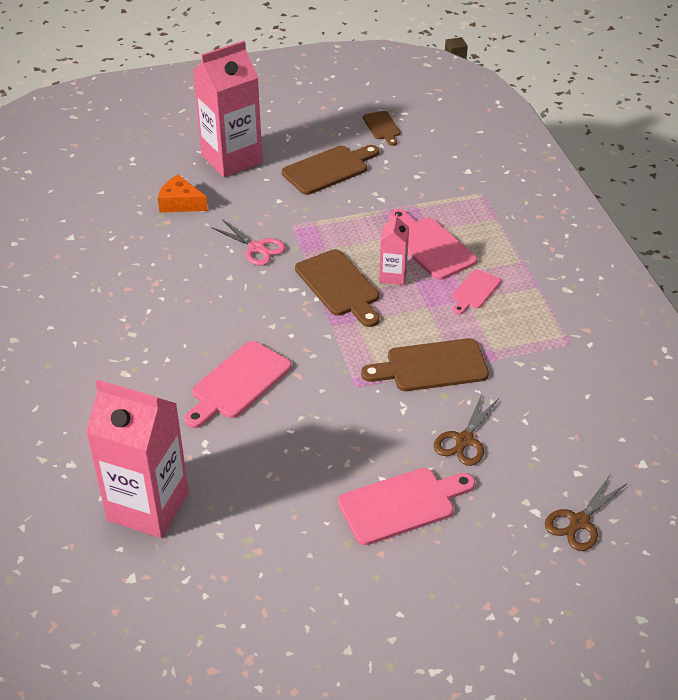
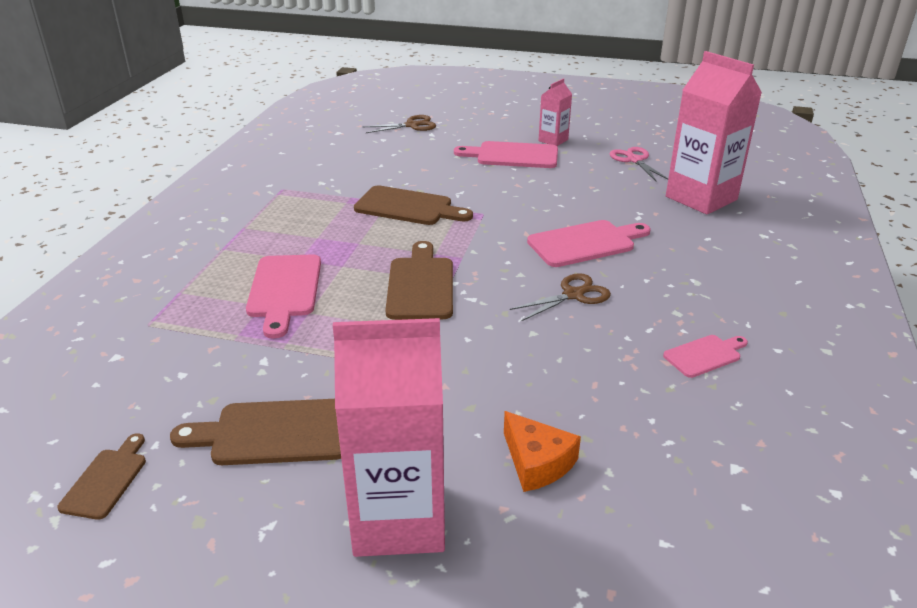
camera: 150 degrees left, 10 degrees down
pink scissors [211,219,286,265] -> pink scissors moved to [609,147,668,182]
pink carton [379,213,409,285] -> pink carton moved to [538,78,572,146]
brown scissors [434,395,499,466] -> brown scissors moved to [510,273,611,321]
pink cutting board [452,269,501,314] -> pink cutting board moved to [663,335,748,378]

